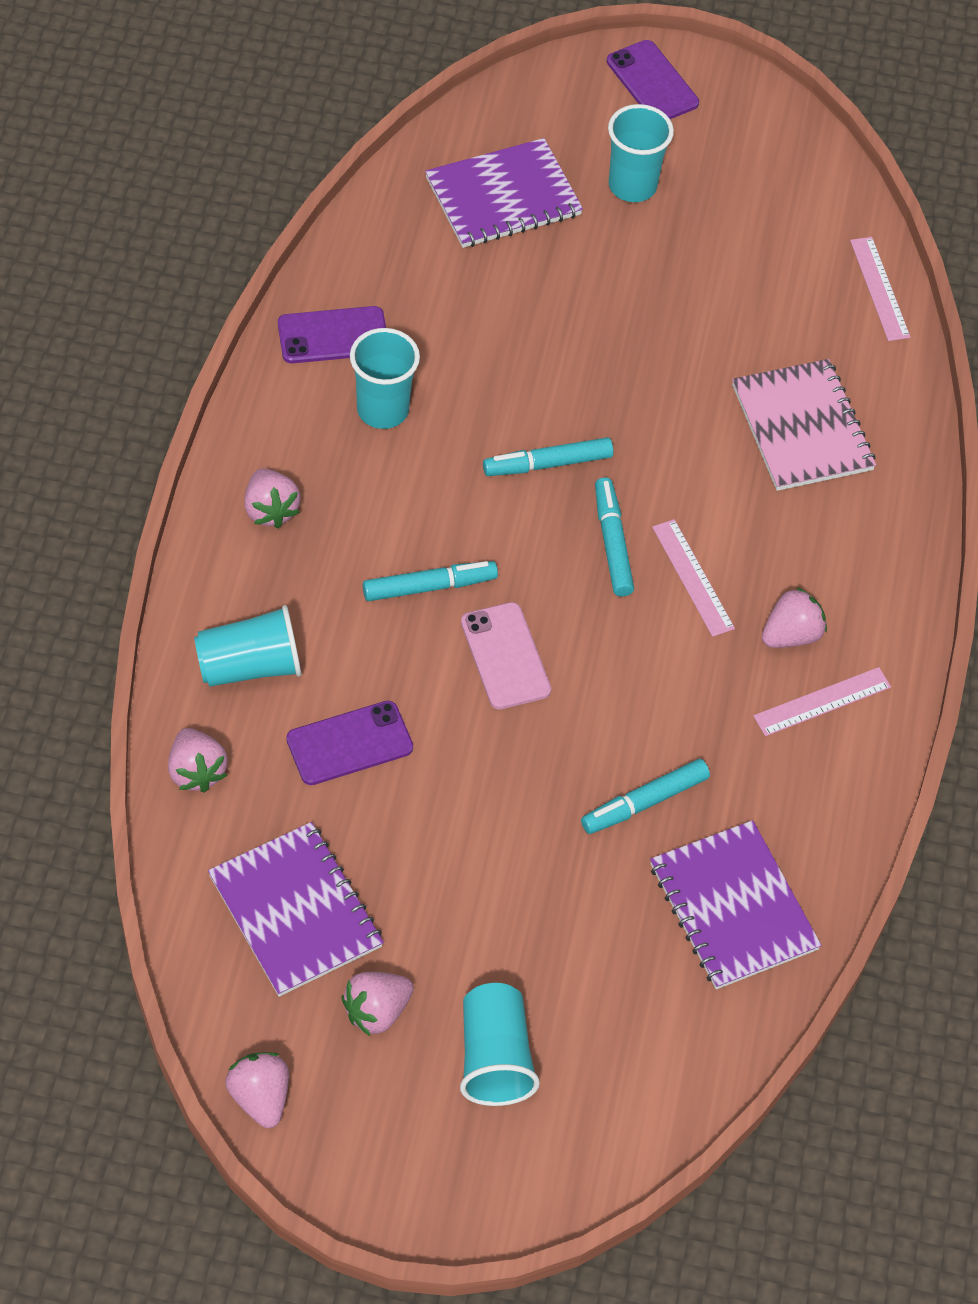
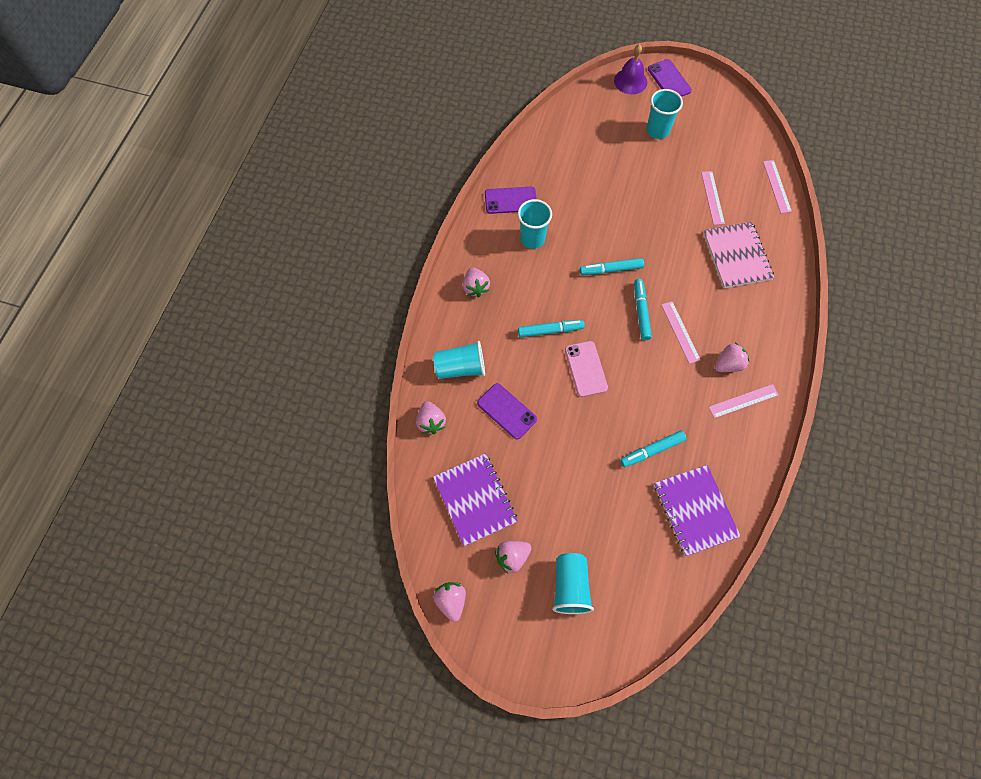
camera: 10 degrees right, 10 degrees up
purple phone [286,701,413,785] -> purple phone turned 60 degrees clockwise [477,383,537,439]
purple notebook [425,138,583,248] -> none
none -> purple bell [614,44,647,94]
none -> pink ruler [701,171,725,225]

